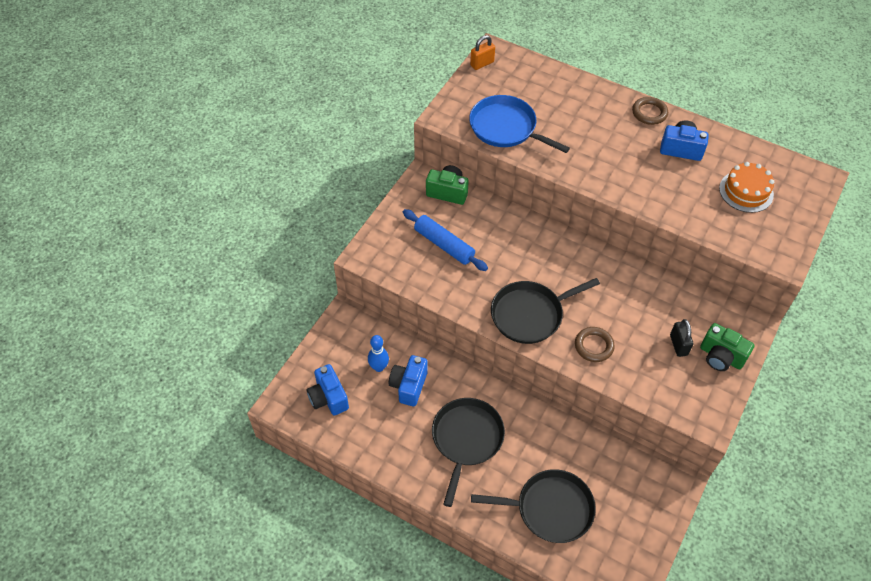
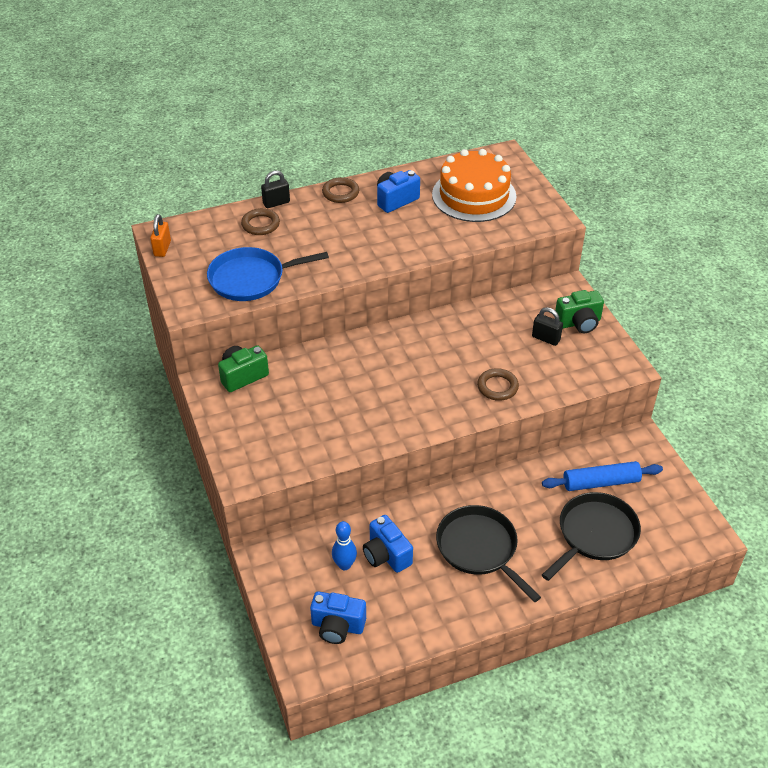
camera: 50 degrees left, 10 degrees down
blue rolling pin [403,209,488,271] -> blue rolling pin moved to [542,461,663,491]
black pan [491,278,600,344] -> none
orange cake [719,162,774,213] -> orange cake [432,149,516,222], size x1.60
none -> brown ring [241,208,280,235]
none -> black padlock [261,170,290,208]

